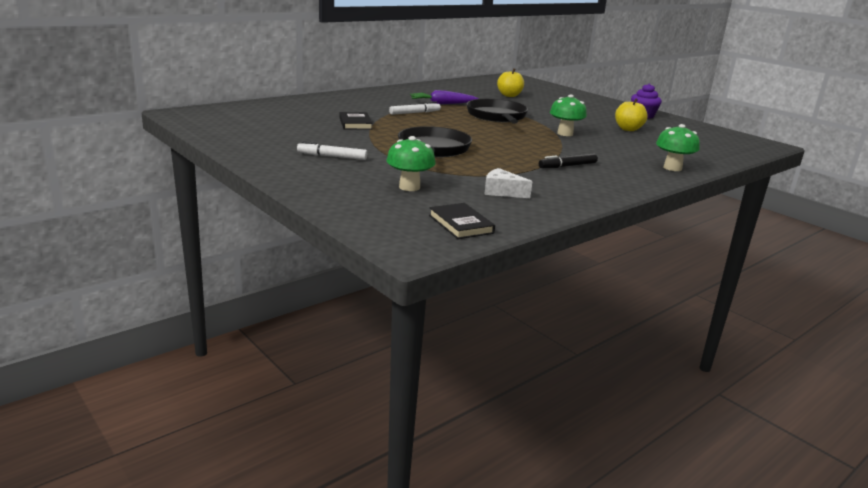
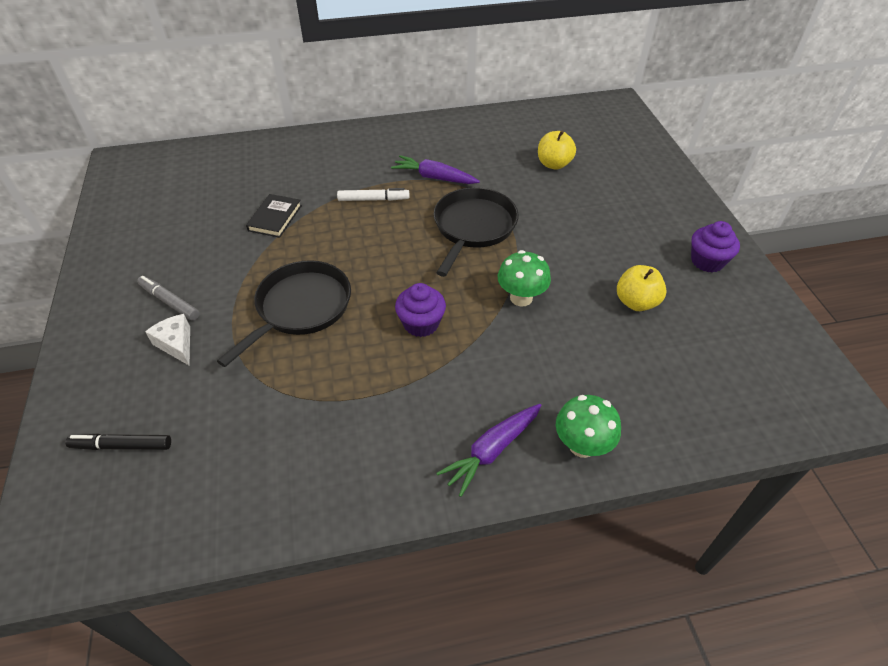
camera: 30 degrees right, 25 degrees up
white marker [297,141,367,160] -> grey marker [137,276,200,321]
green mushroom [386,136,436,191] -> none
black book [429,203,495,239] -> none
white cheese [484,168,533,198] -> white cheese moved to [145,314,190,365]
black marker [539,153,598,168] -> black marker moved to [65,433,171,450]
none -> purple cupcake [395,283,446,337]
none -> purple carrot [436,404,542,497]

